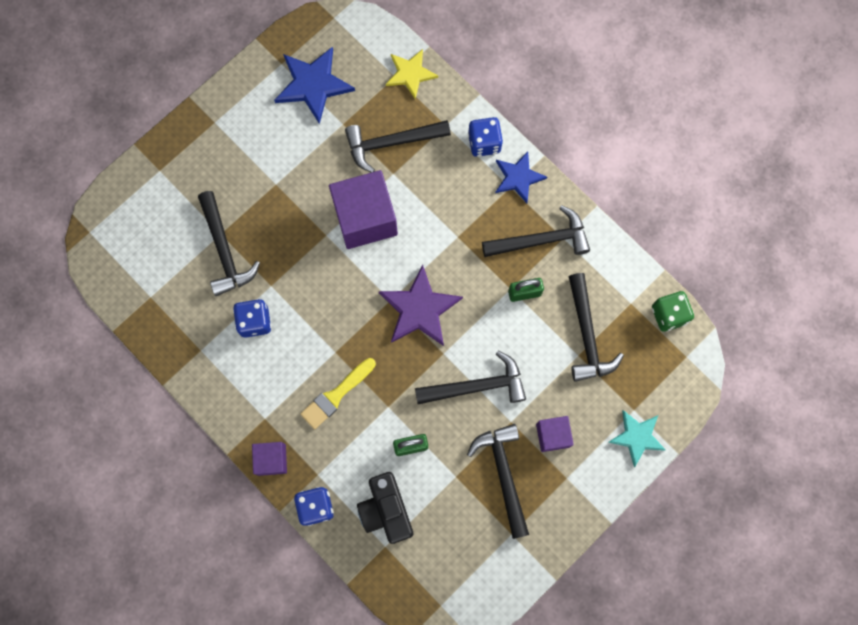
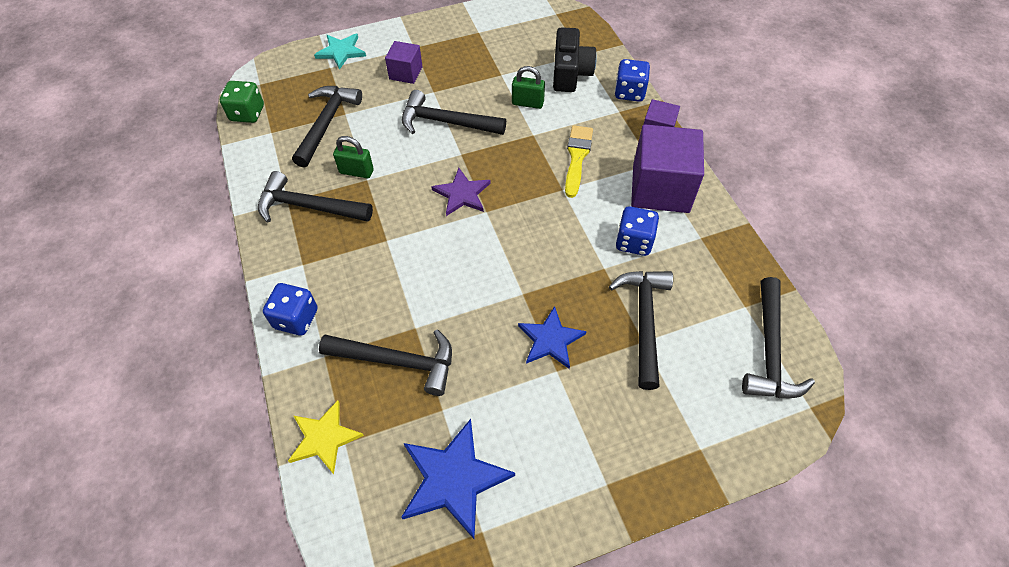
camera: 155 degrees left, 20 degrees down
yellow brush [300,358,376,429] -> yellow brush turned 60 degrees counterclockwise [565,125,593,198]
purple cube [329,170,398,249] -> purple cube moved to [631,124,704,213]
purple star [378,265,463,346] -> purple star [431,168,491,216], size x0.66
black hammer [467,424,529,539] -> black hammer moved to [742,277,815,398]
blue star [495,151,547,203] -> blue star moved to [518,306,587,369]

